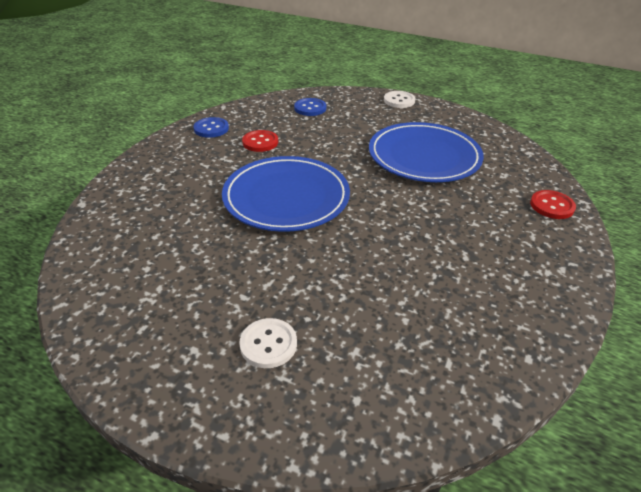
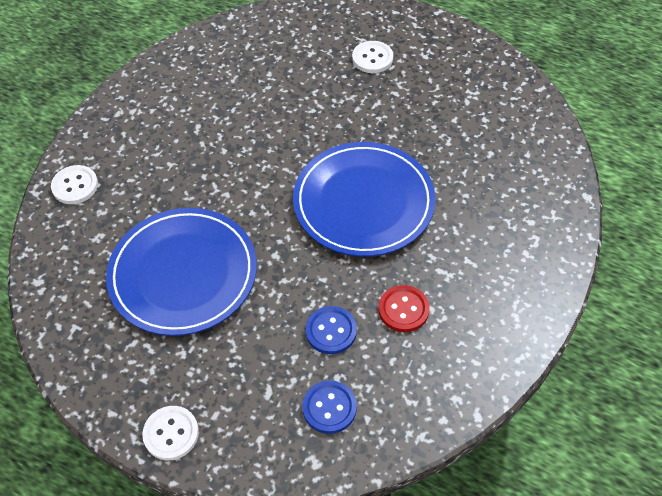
camera: 175 degrees left, 15 degrees up
blue button [193,117,229,138] -> blue button moved to [305,306,357,354]
red button [530,190,576,219] -> white button [51,165,98,204]

